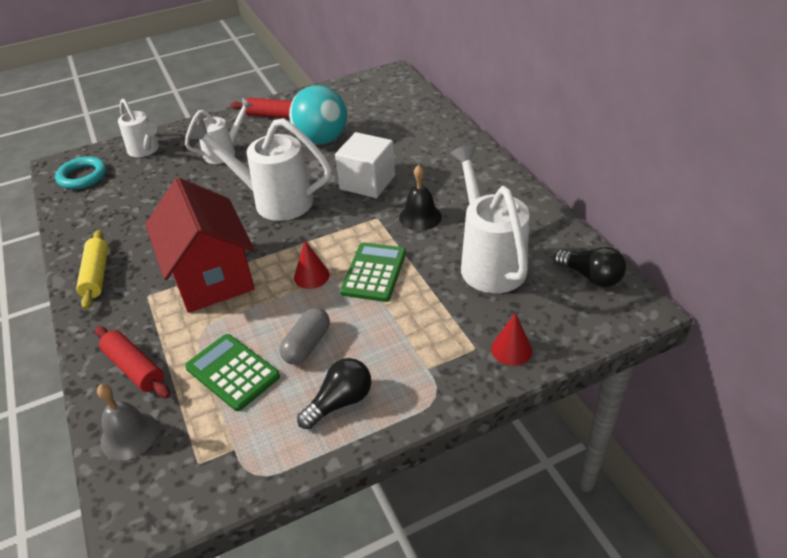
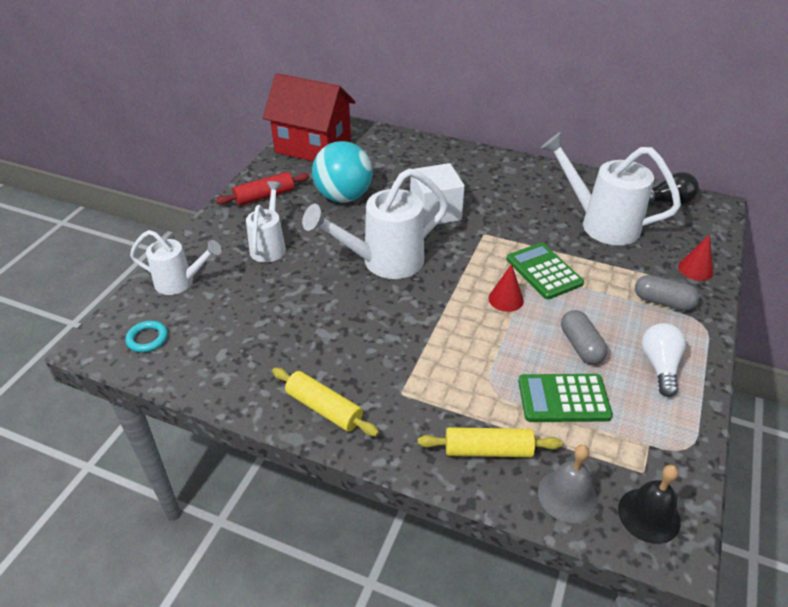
camera: 45 degrees left, 0 degrees up
turquoise ring [55,156,107,189] -> turquoise ring [125,321,168,352], size x0.66
red rolling pin [95,326,170,398] -> yellow rolling pin [418,427,562,457]
red house [145,178,255,313] -> red house moved to [263,73,355,161]
black light bulb [297,358,371,429] -> white light bulb [642,323,686,397]
black bell [399,165,442,231] -> black bell moved to [618,465,681,544]
none -> grey capsule [635,275,700,311]

